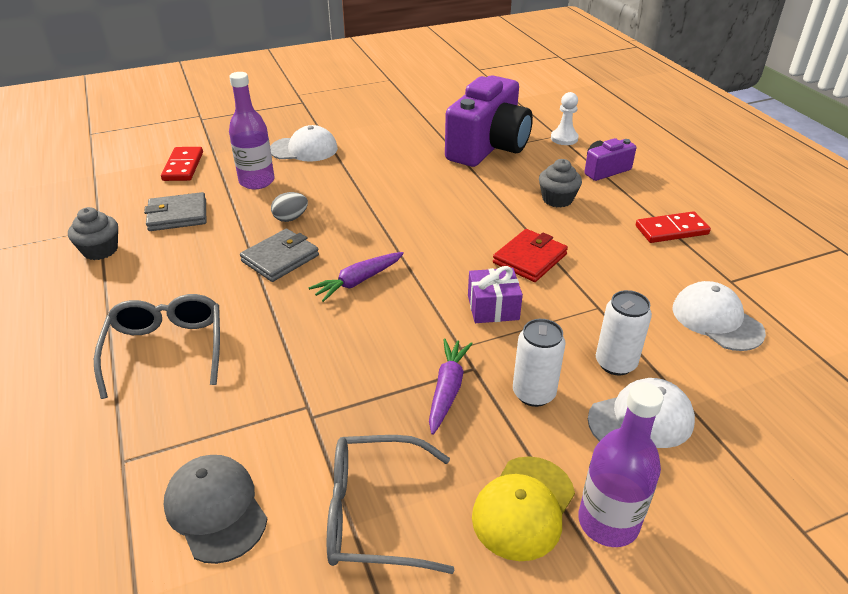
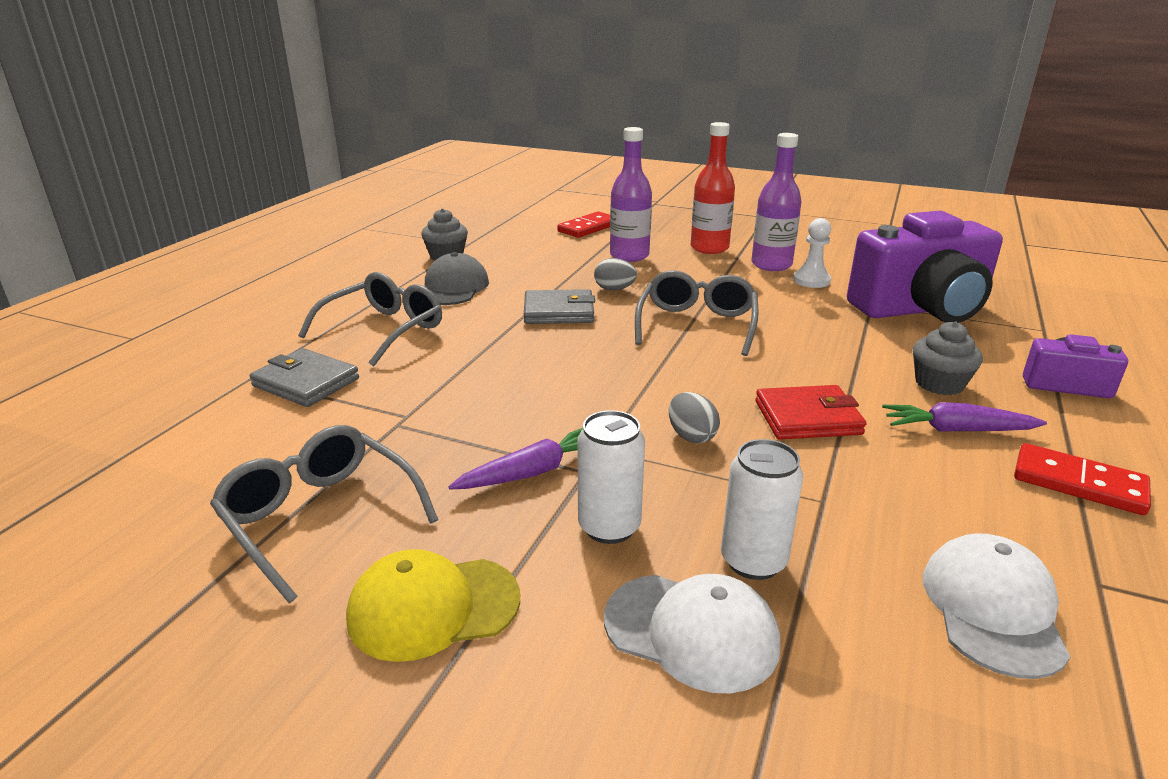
camera: 45 degrees right, 10 degrees down
grey wallet [144,192,206,231] -> grey wallet moved to [250,348,359,407]
grey cap [164,455,267,564] -> grey cap moved to [425,252,489,305]
white cap [270,125,338,162] -> red bottle [691,122,735,254]
purple carrot [308,252,404,302] -> purple carrot moved to [882,402,1047,432]
purple gift [468,266,523,323] -> grey egg [669,392,720,444]
white pawn [551,92,579,145] -> white pawn moved to [793,218,831,288]
purple bottle [578,382,664,547] -> purple bottle moved to [751,133,802,271]
none -> grey glasses [635,270,759,356]

